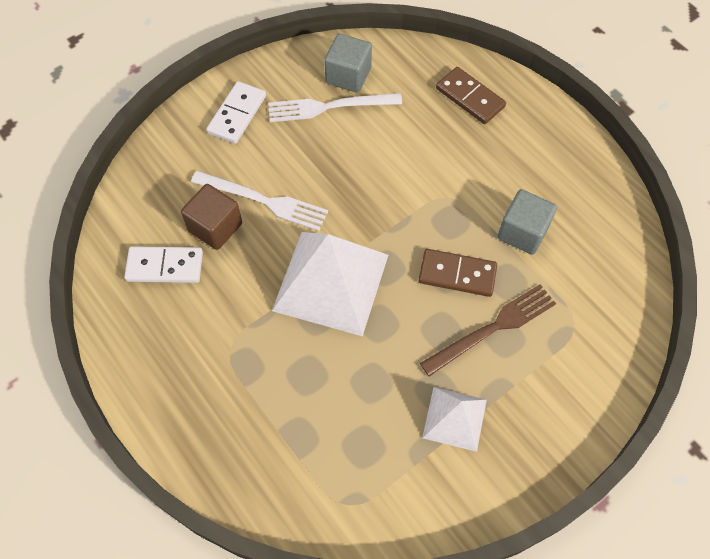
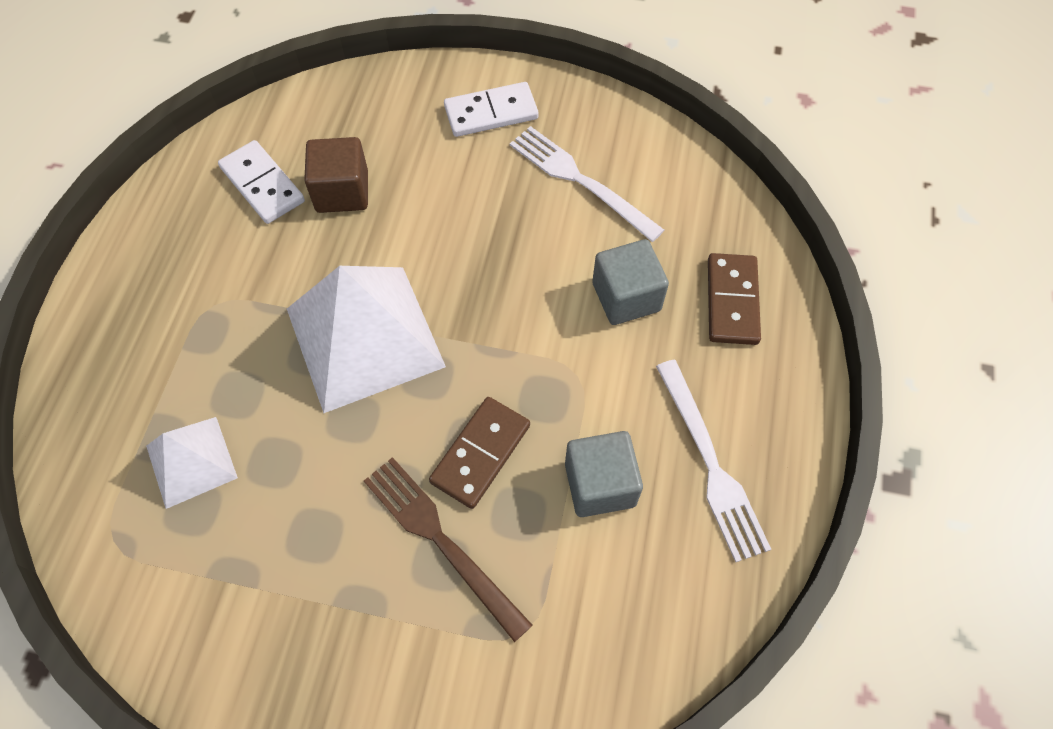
camera: 50 degrees right, 0 degrees up
white fork [191,171,328,231] -> white fork moved to [656,360,771,562]
grey cube [324,34,372,93] -> grey cube moved to [592,239,669,325]
brown domino [418,249,497,297] -> brown domino turned 60 degrees clockwise [429,397,530,509]
brown fork [420,284,556,376] -> brown fork turned 150 degrees counterclockwise [364,457,532,642]
white pyramid [422,387,487,452] -> white pyramid moved to [146,417,238,509]

